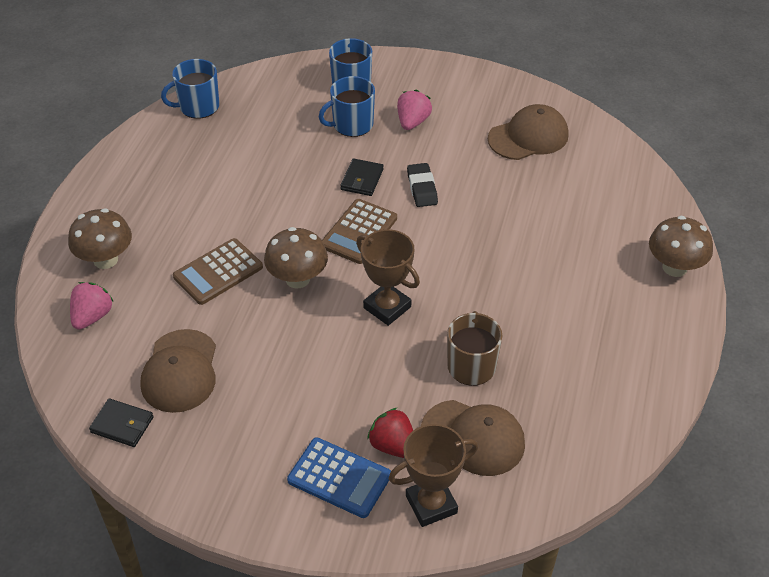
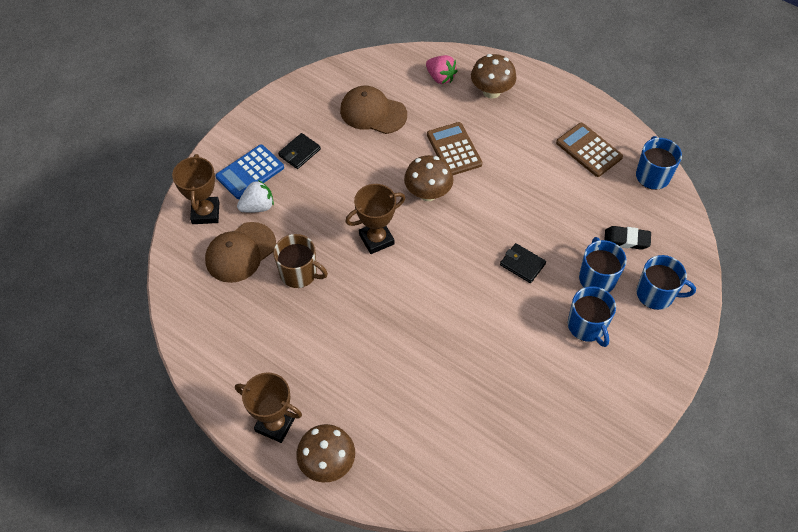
camera: 110 degrees right, 10 degrees up
black wallet [89,398,154,447] -> black wallet moved to [278,133,321,169]
brown calculator [322,199,397,264] -> brown calculator moved to [556,123,623,177]
red strawberry [367,407,413,458] -> white strawberry [237,180,274,213]
pink strawberry [397,90,432,130] -> blue mug [568,286,616,347]
black eraser [407,163,438,207] -> black eraser moved to [604,226,651,250]
brown cap [488,104,569,160] -> none
none -> brown trophy [235,372,302,443]

